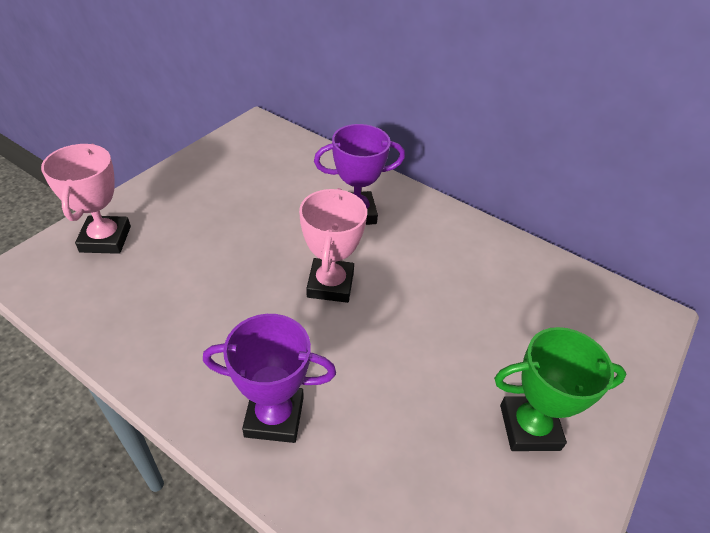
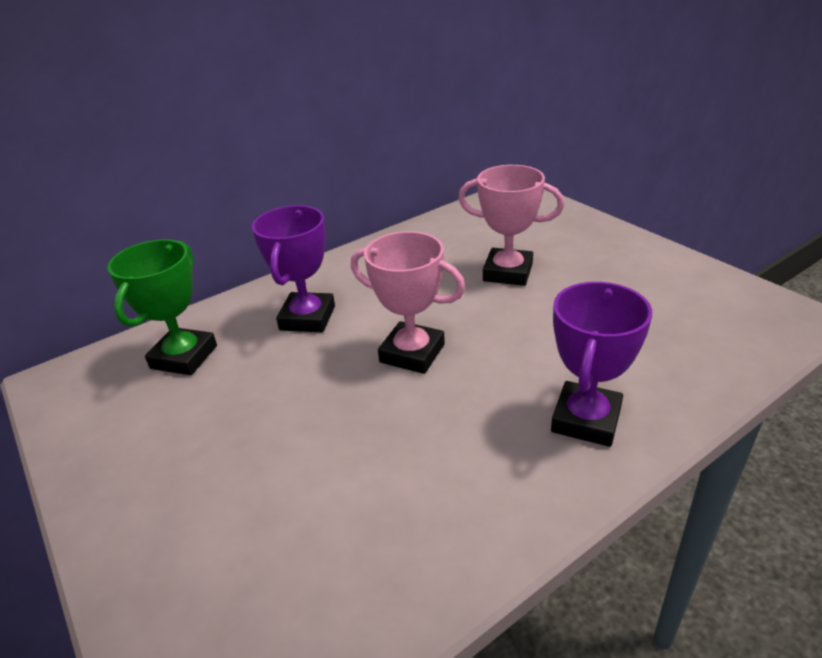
camera: 65 degrees left, 10 degrees down
pink trophy [41,144,131,254] -> pink trophy moved to [458,165,564,286]
green trophy [494,327,626,451] -> green trophy moved to [107,239,217,375]

